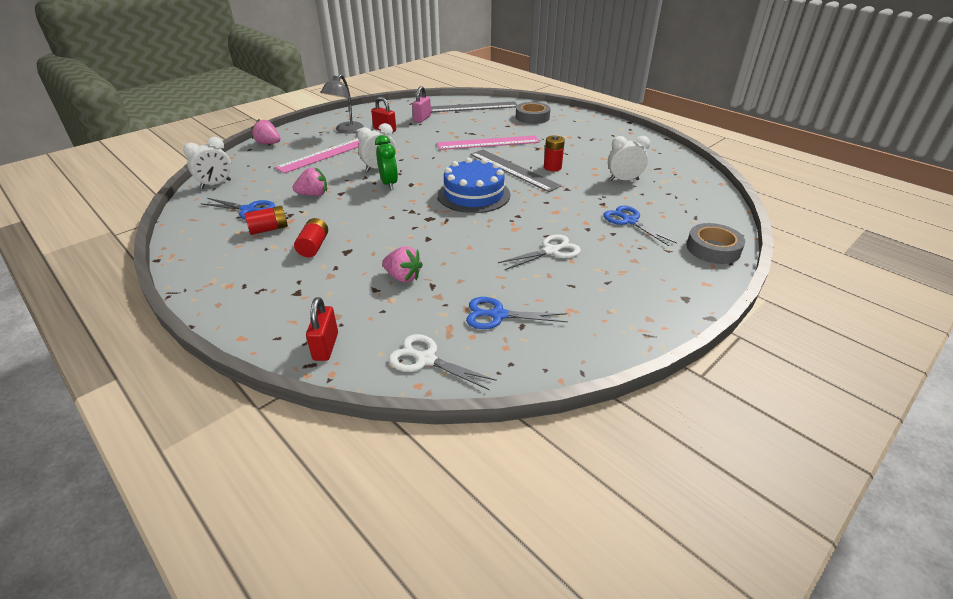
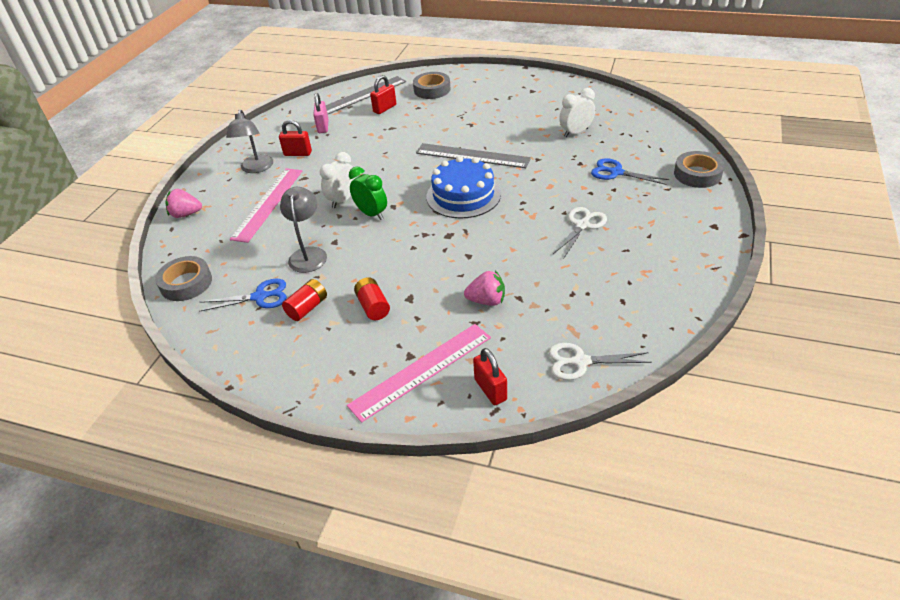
camera: 25 degrees left, 5 degrees up
white clock [183,137,231,189] -> grey tape [155,256,212,301]
pink strawberry [293,167,327,196] -> grey lamp [280,187,327,273]
pink ruler [437,135,540,150] -> pink ruler moved to [347,324,491,423]
blue scissors [466,297,568,329] -> none
red battery [544,135,565,171] -> none
none -> red padlock [370,75,396,114]

